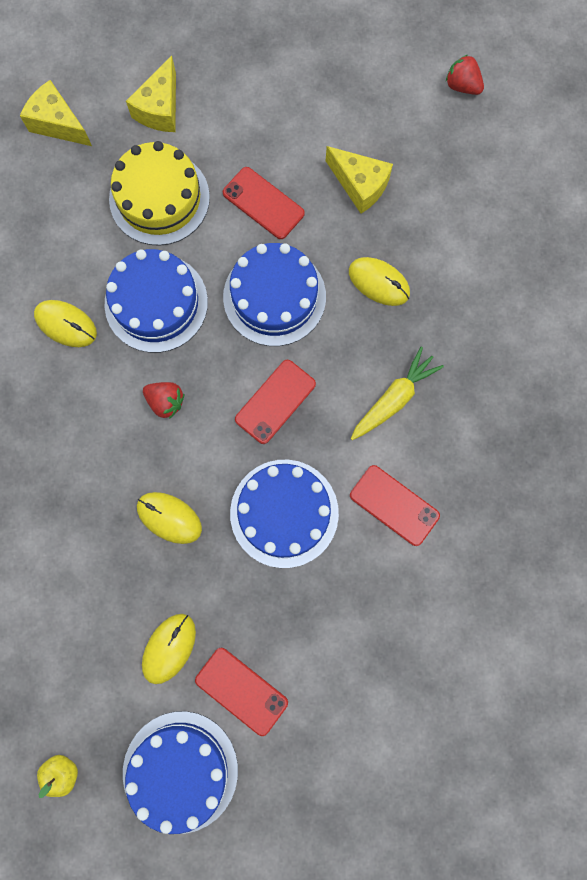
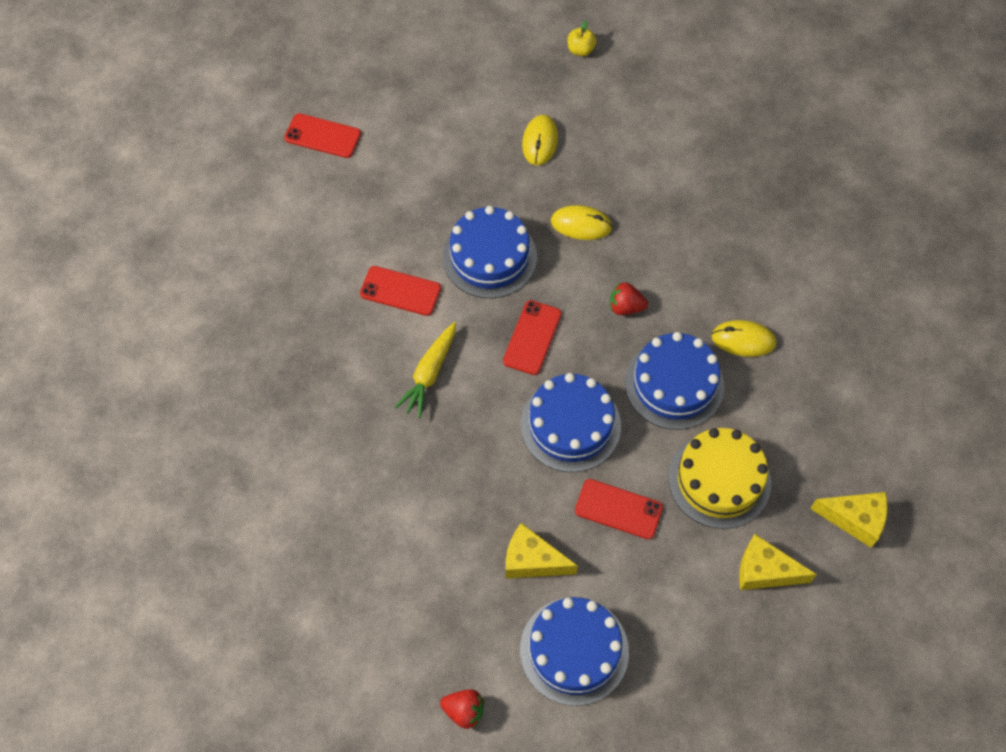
camera: 160 degrees right, 15 degrees down
blue cake [123,711,238,834] -> blue cake moved to [520,597,629,706]
yellow cheese [126,56,176,132] -> yellow cheese turned 75 degrees counterclockwise [739,534,817,590]
red phone [195,648,288,736] -> red phone moved to [284,113,361,158]
yellow mouse [349,257,410,306] -> none

